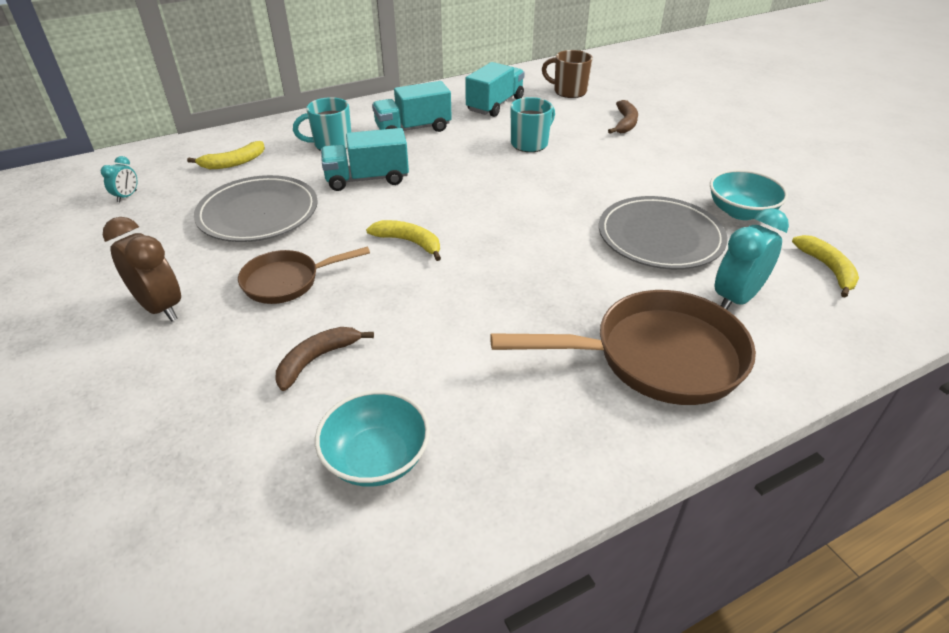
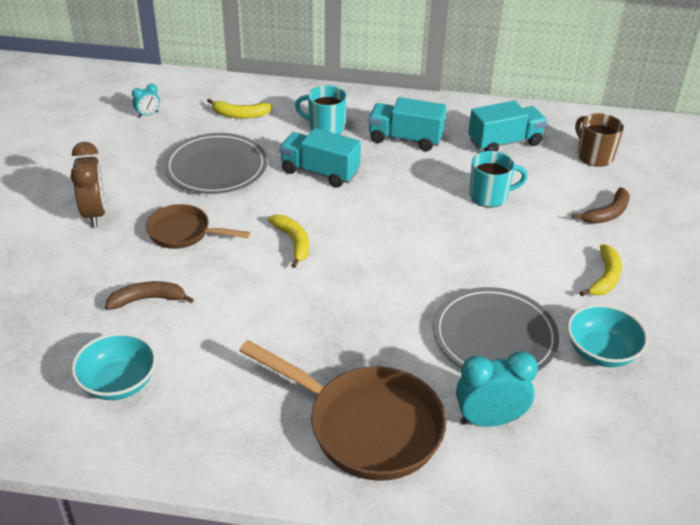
camera: 35 degrees right, 0 degrees up
yellow banana [792,235,859,297] -> yellow banana moved to [580,244,622,296]

